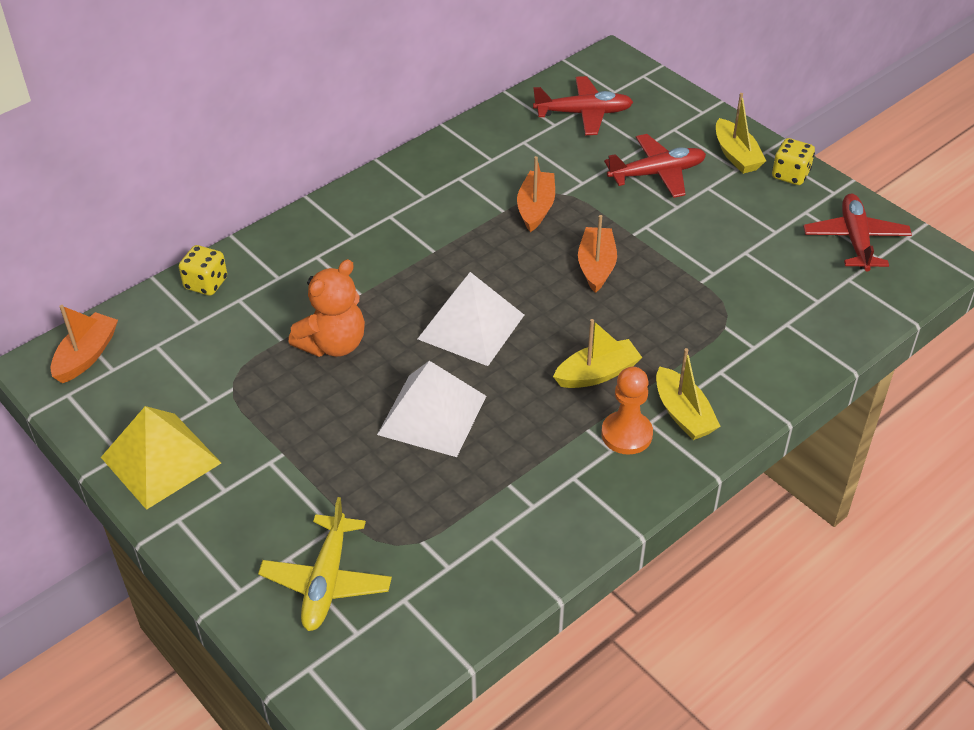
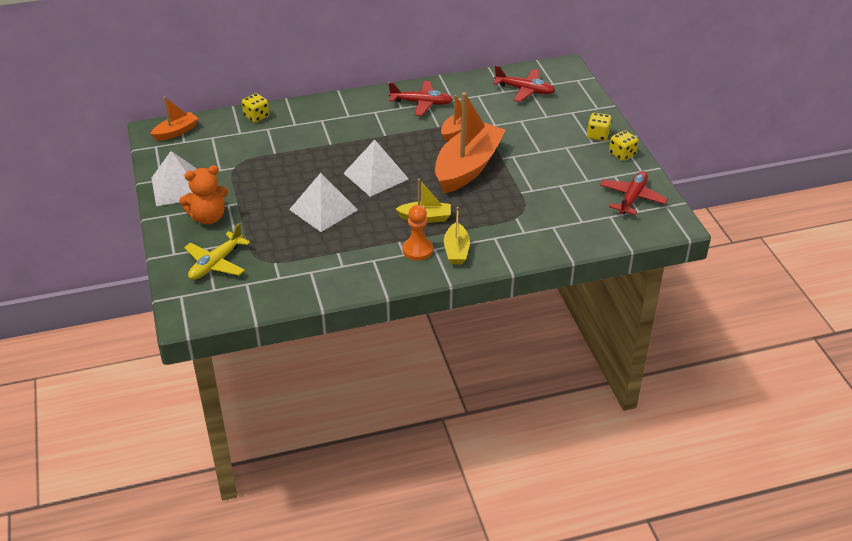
camera: 25 degrees right, 5 degrees down
yellow pyramid [101,406,221,510] -> white pyramid [152,151,197,206]
orange teddy bear [289,259,365,357] -> orange teddy bear moved to [179,165,228,224]
orange boat [578,215,617,293] -> orange boat [435,92,506,193], size x2.05
red plane [604,134,706,198] -> red plane moved to [389,81,453,116]
yellow boat [716,93,766,174] -> yellow dice [587,113,612,141]

